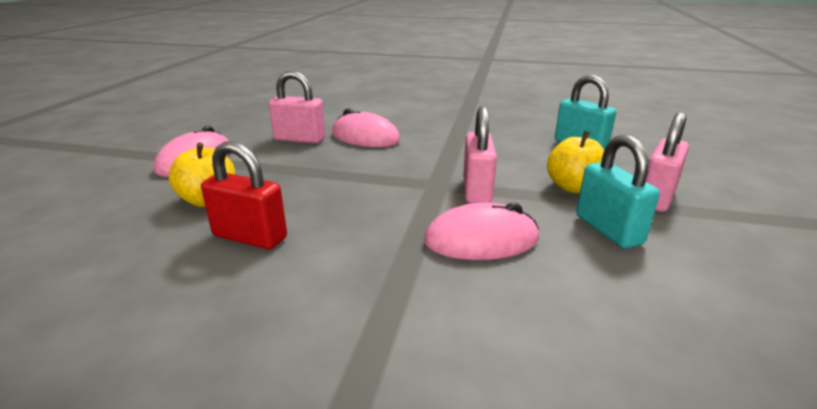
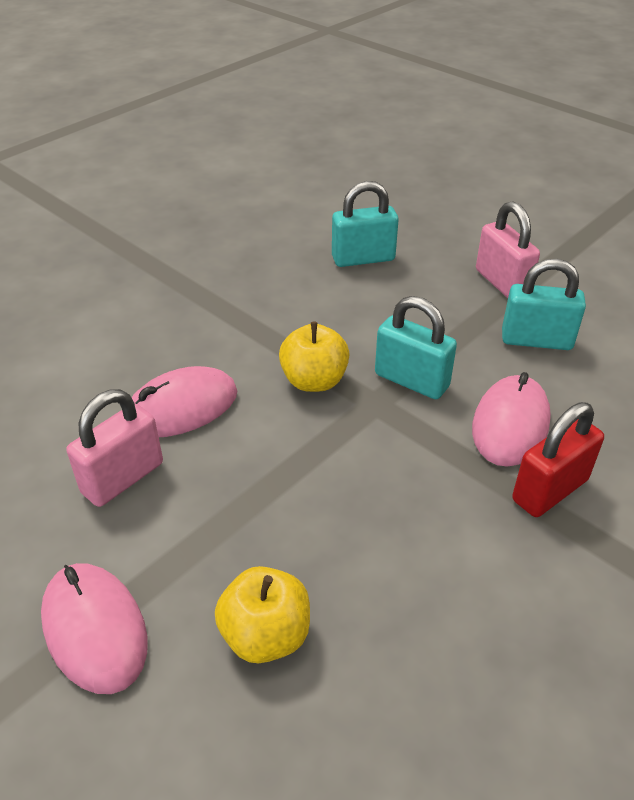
camera: 60 degrees left, 15 degrees up
red padlock [201,141,287,249] -> red padlock moved to [512,402,604,517]
pink padlock [463,106,497,203] -> turquoise padlock [375,296,457,399]
yellow apple [547,131,604,193] -> yellow apple moved to [279,322,349,392]

